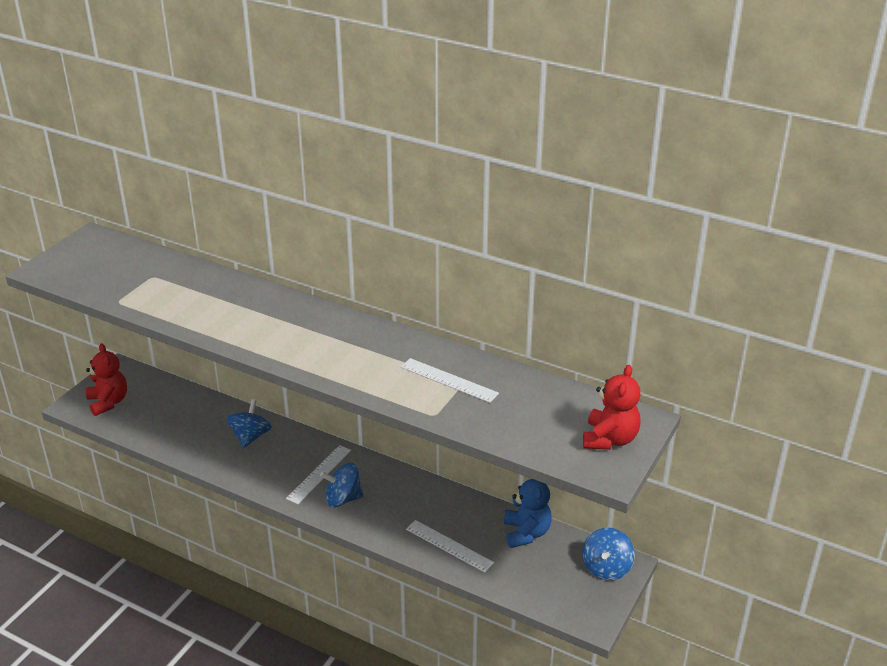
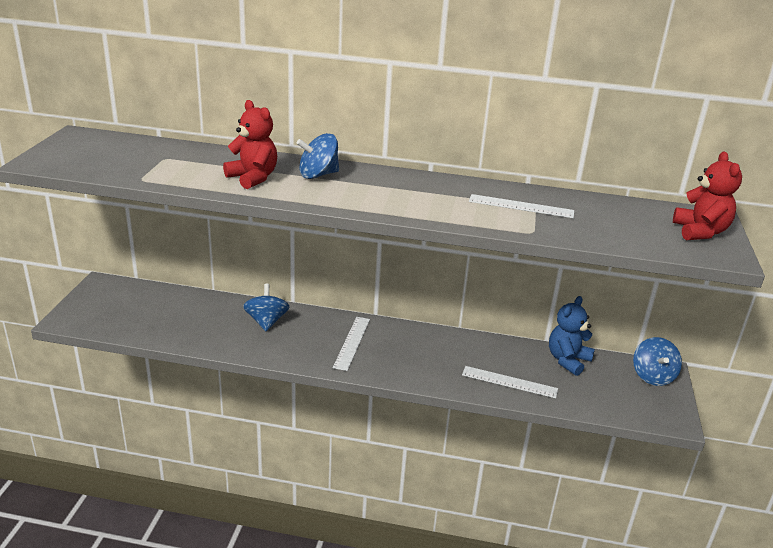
camera: 20 degrees left, 5 degrees down
red teddy bear [86,343,127,416] -> red teddy bear moved to [223,100,277,189]
blue spinning top [320,463,364,507] -> blue spinning top moved to [297,133,339,179]
blue teddy bear [504,479,552,548] -> blue teddy bear turned 120 degrees counterclockwise [549,296,595,376]

